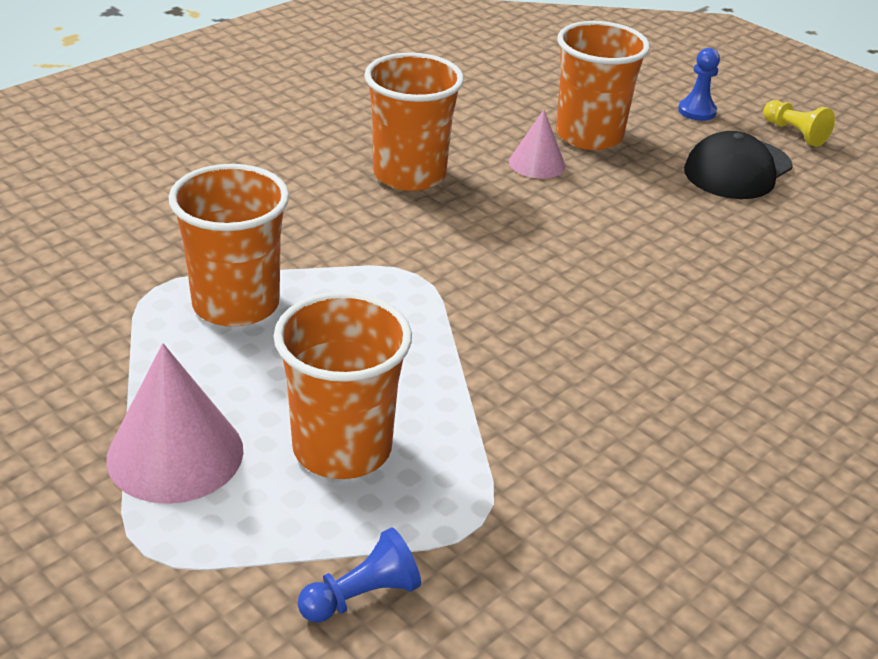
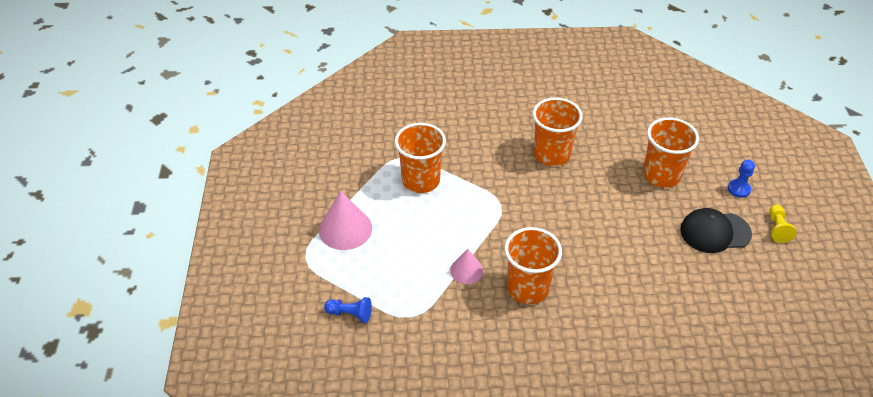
camera: 45 degrees right, 10 degrees up
orange cup [274,292,412,479] -> orange cup moved to [504,227,562,304]
pink cone [509,110,566,179] -> pink cone moved to [450,249,483,284]

